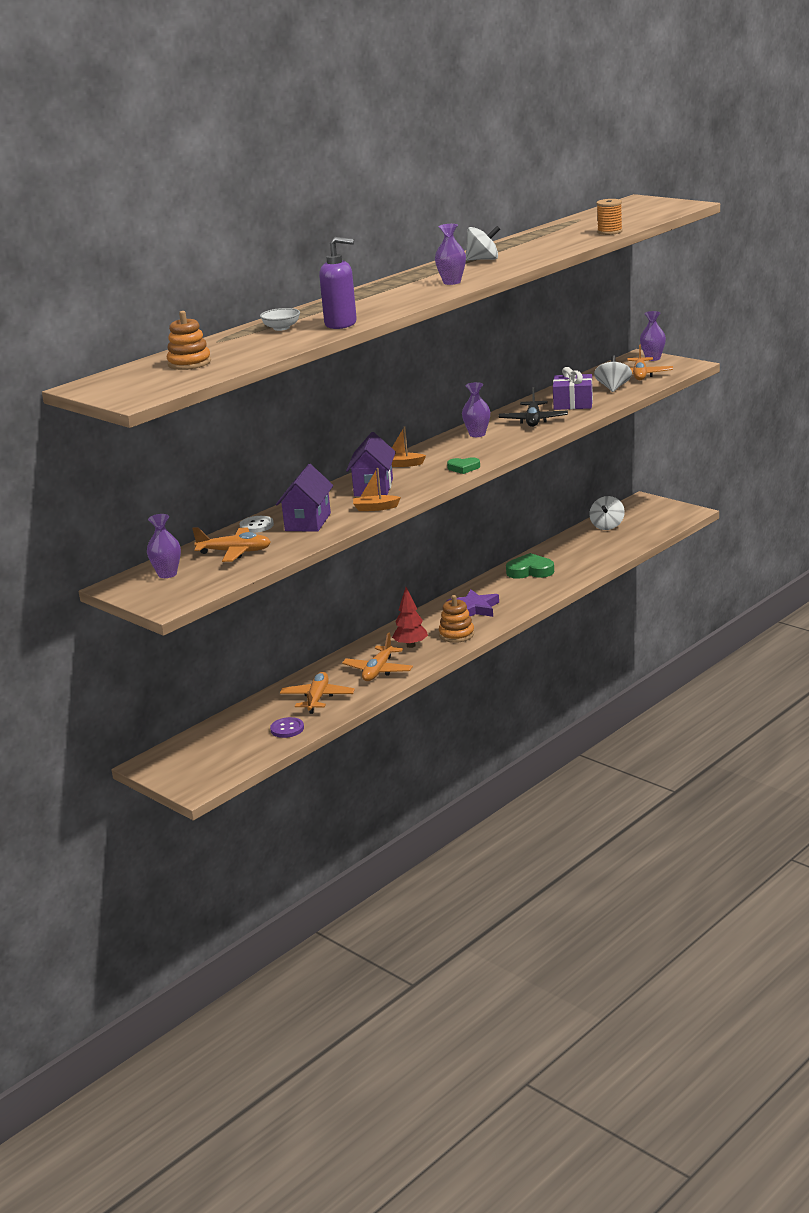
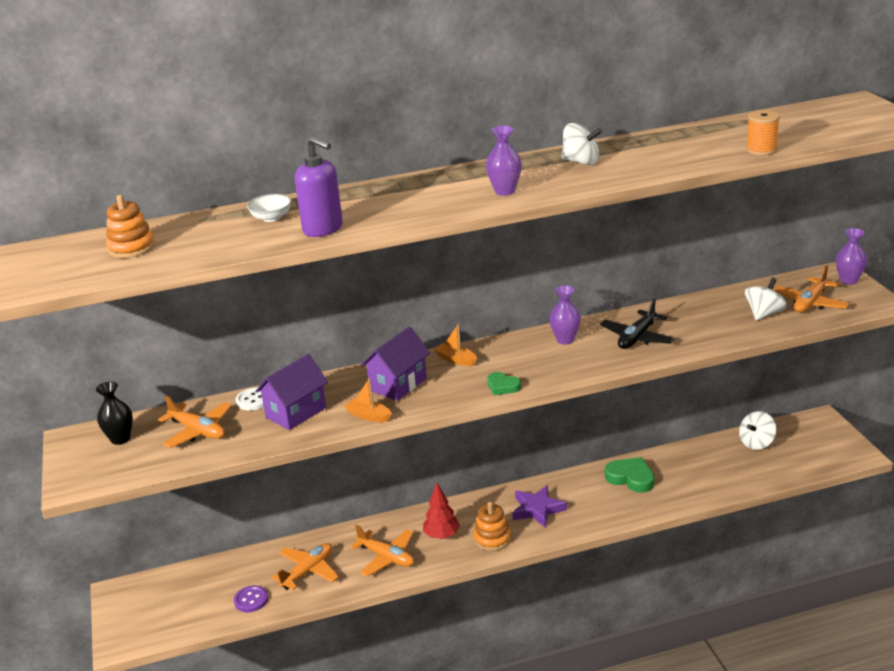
camera: 30 degrees right, 5 degrees up
purple vase [147,514,181,578] -> black vase [96,382,133,445]
orange plane [342,633,413,681] -> orange plane turned 105 degrees counterclockwise [350,525,414,576]
purple gift [553,367,593,410] -> none

